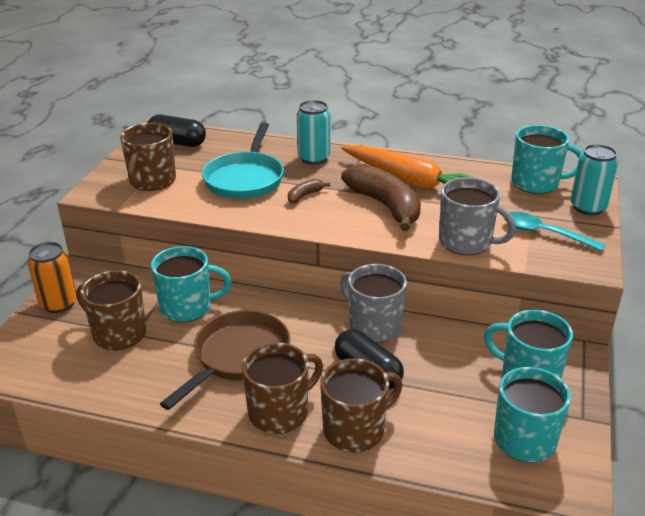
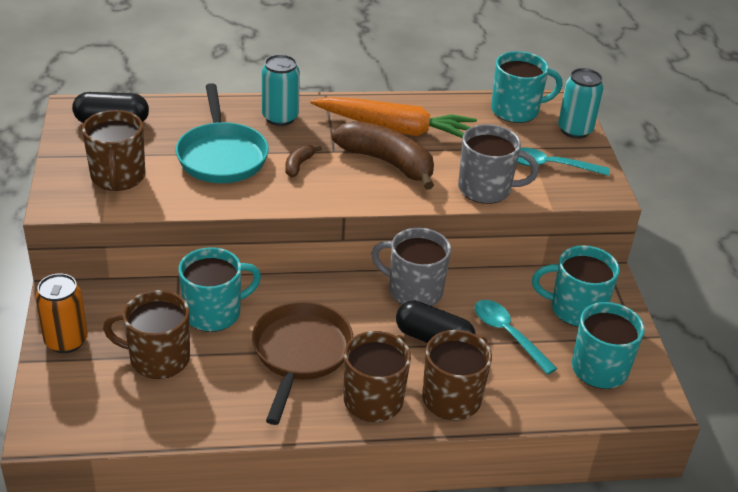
camera: 25 degrees left, 5 degrees up
none -> turquoise spoon [475,300,557,375]

